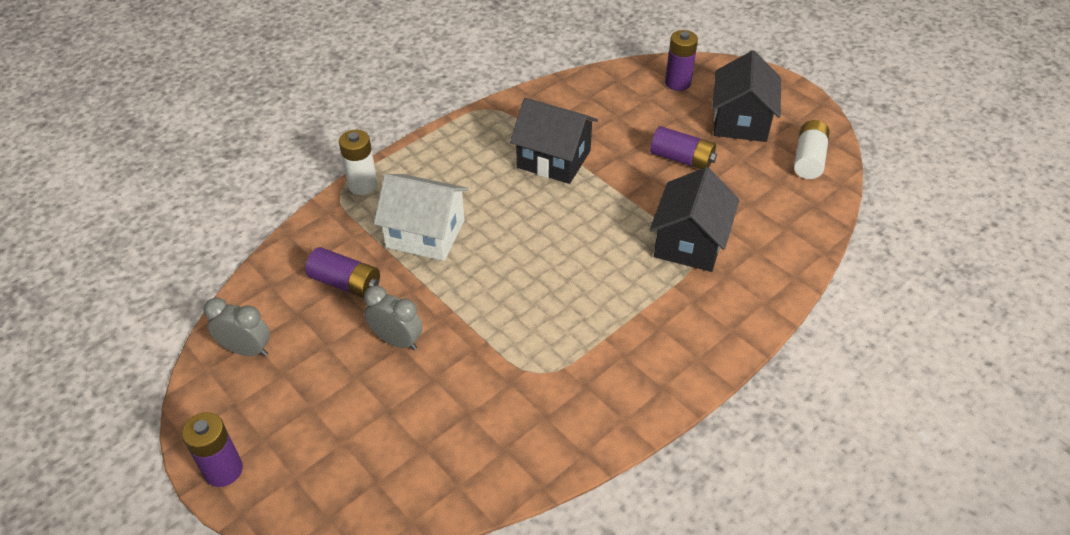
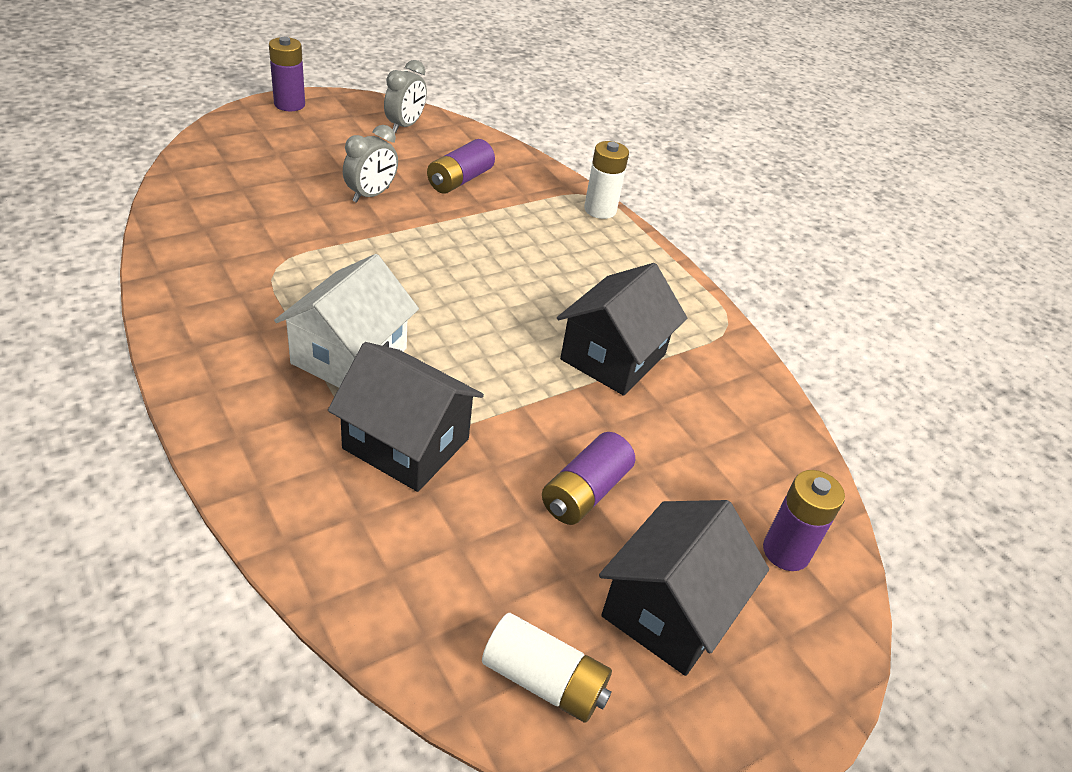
camera: 95 degrees right, 5 degrees down
white house [374,174,468,261] -> white house moved to [274,254,419,388]
black house [712,50,781,142] -> black house turned 75 degrees counterclockwise [599,500,769,676]

